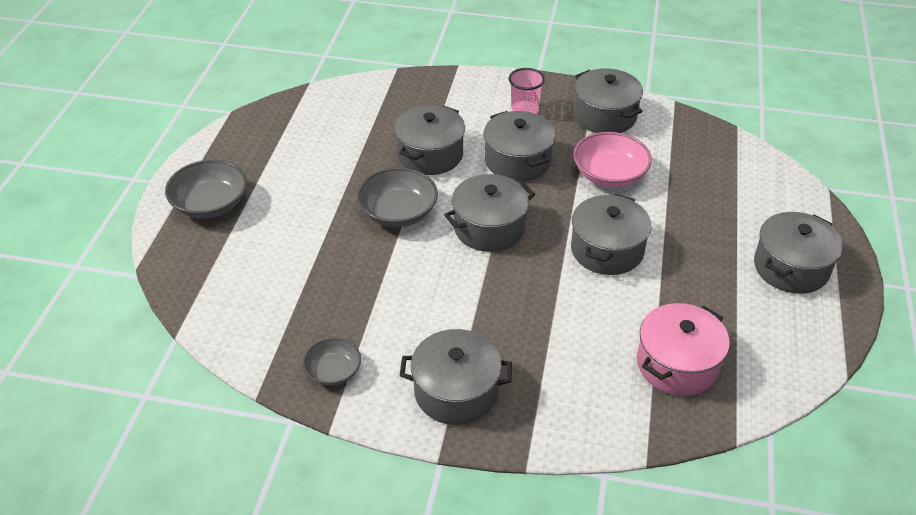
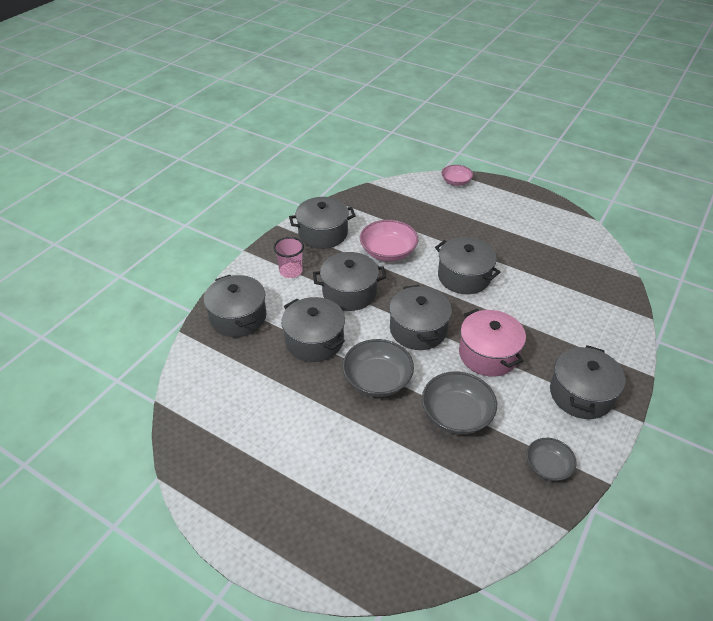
camera: 70 degrees left, 0 degrees up
grey bowl [165,160,247,219] -> grey bowl moved to [422,371,497,434]
pink pot [637,303,730,396] -> pink pot moved to [459,309,526,377]
grey pot [754,212,843,294] -> grey pot moved to [204,275,267,337]
none -> pink bowl [442,165,473,186]

